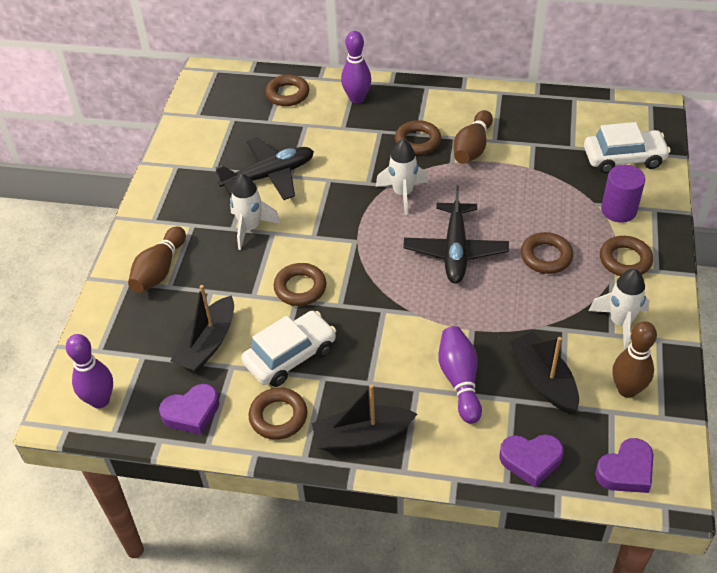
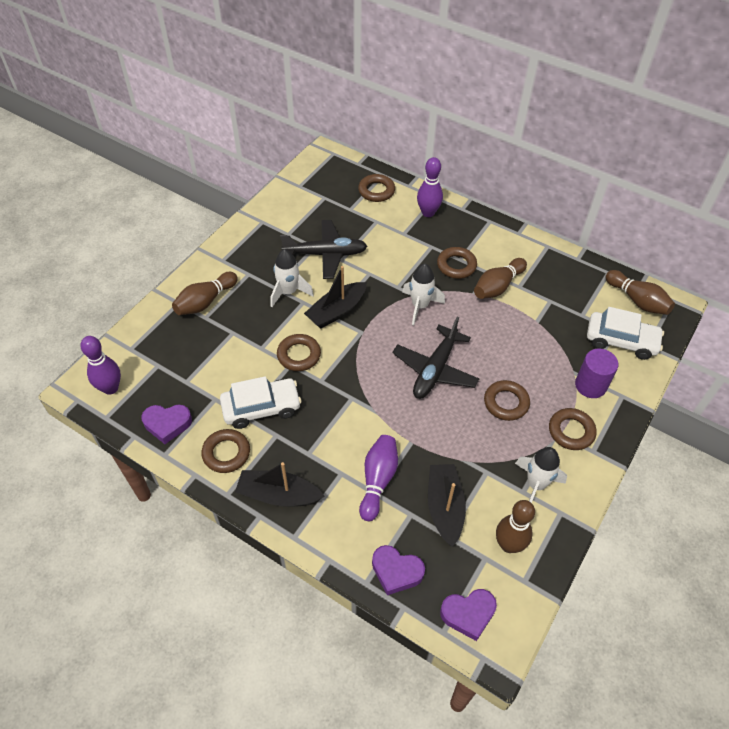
camera: 20 degrees right, 5 degrees up
black boat [170,285,234,372] -> black boat moved to [304,266,367,328]
none -> brown bowling pin [606,270,675,315]

